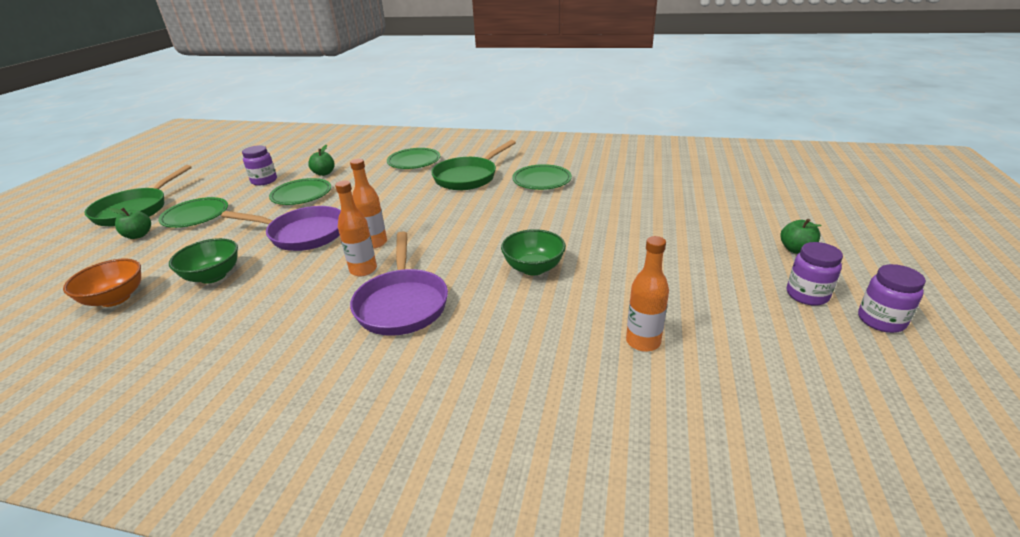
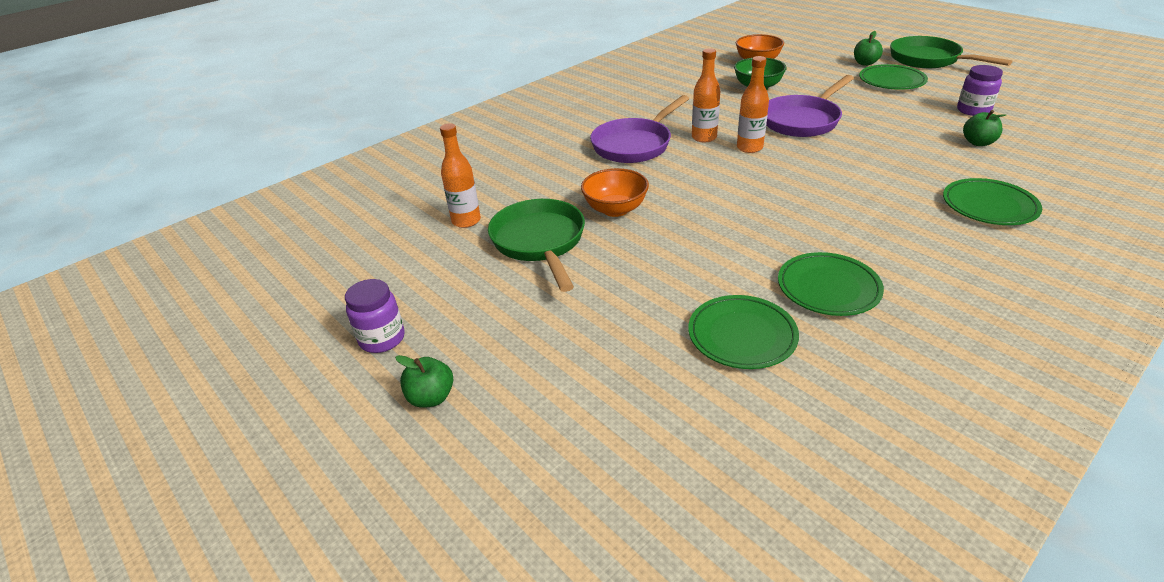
camera: 125 degrees right, 5 degrees up
green plate [269,178,331,205] -> green plate moved to [688,295,799,369]
purple pan [350,231,448,336] -> purple pan turned 75 degrees counterclockwise [590,95,689,163]
green pan [431,140,516,190] -> green pan moved to [488,199,585,292]
green bowl [501,229,566,275] -> orange bowl [581,168,649,217]
purple jar [858,264,926,333] -> none

